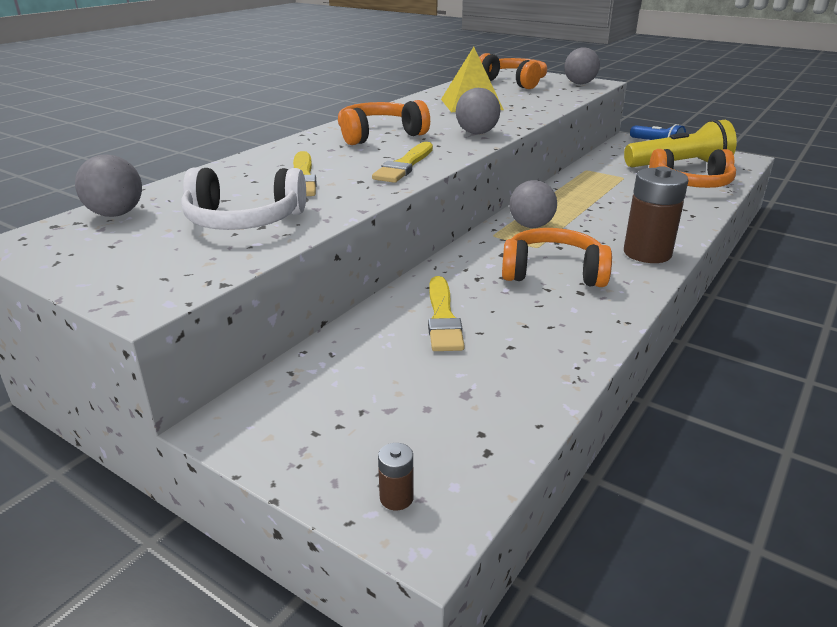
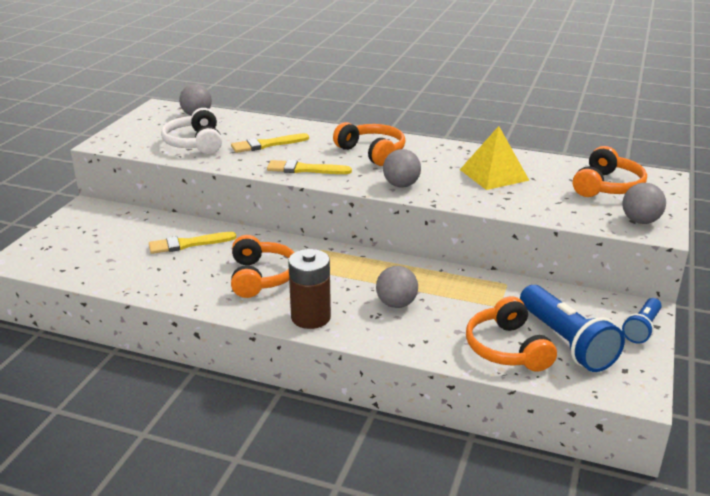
camera: 75 degrees right, 0 degrees up
brown battery [378,443,414,510] -> none
grey ball [509,180,557,228] -> grey ball moved to [376,266,418,308]
yellow flashlight [624,119,737,167] -> blue flashlight [520,285,625,372]

